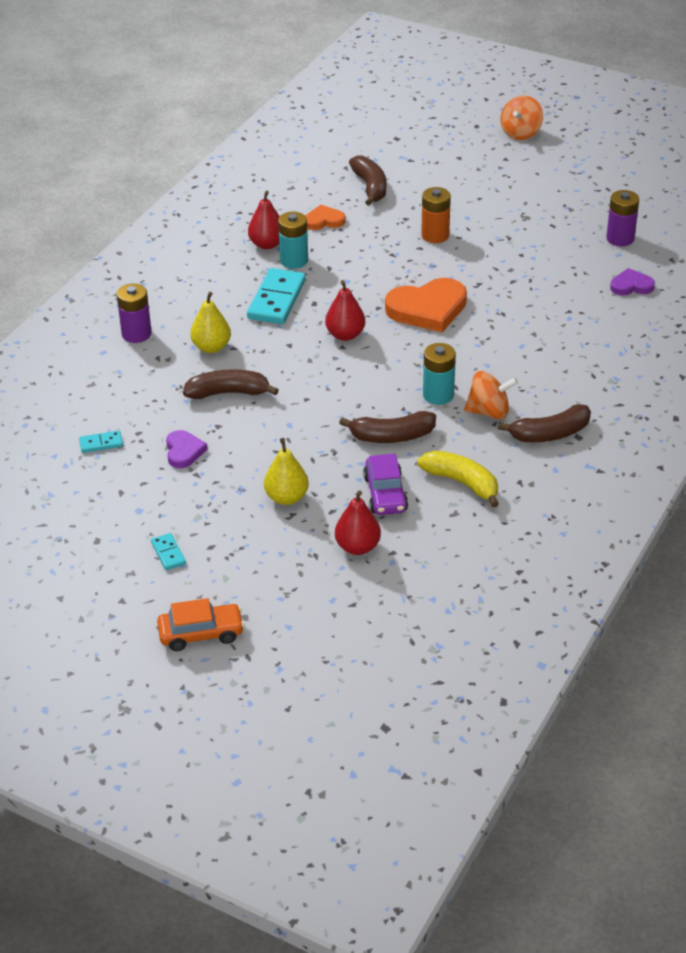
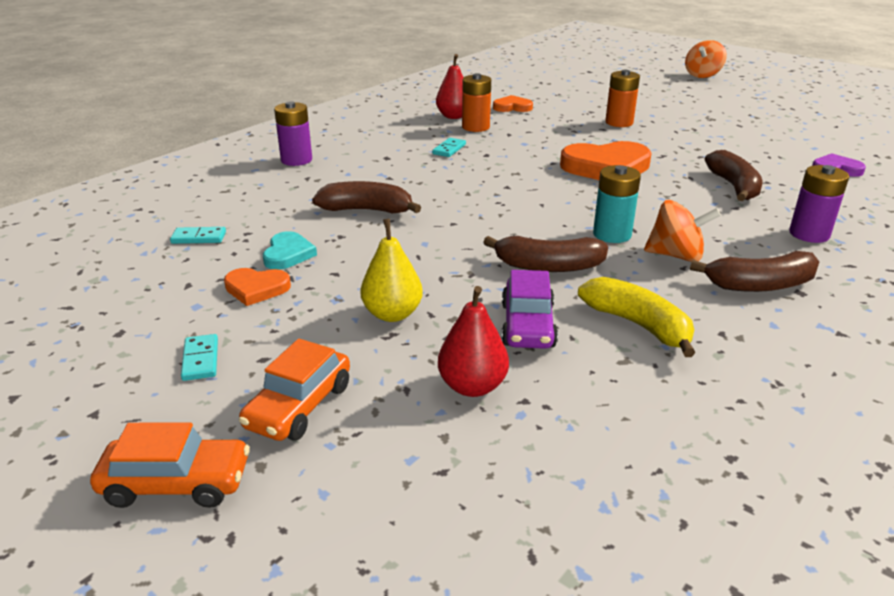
camera: 10 degrees right, 10 degrees down
purple heart [166,430,208,468] -> turquoise heart [263,231,317,270]
yellow pear [190,292,231,353] -> none
turquoise domino [247,268,306,324] -> turquoise domino [432,138,466,157], size x0.48
turquoise battery [278,212,308,269] -> orange battery [462,73,491,132]
red pear [325,280,365,341] -> none
brown banana [349,156,386,206] -> brown banana moved to [705,150,762,201]
purple battery [606,190,639,246] -> purple battery moved to [789,165,849,243]
none -> orange heart [224,268,291,306]
none -> orange car [239,339,350,441]

